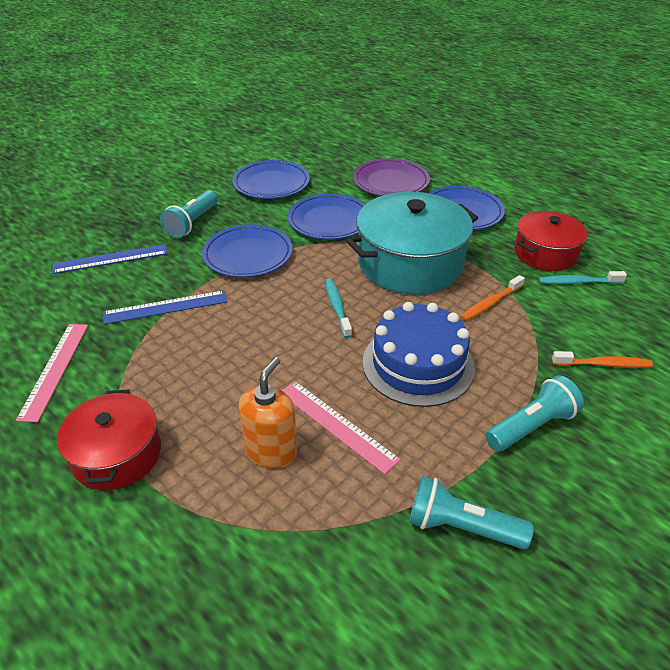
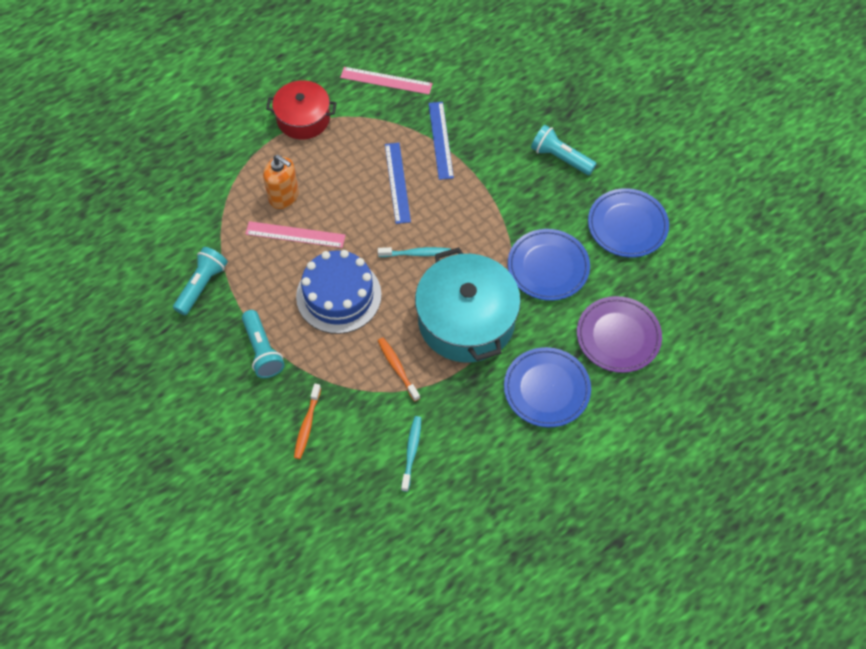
camera: 100 degrees right, 20 degrees up
blue ruler [53,244,168,274] -> blue ruler moved to [385,143,411,224]
blue plate [202,224,293,278] -> none
pink ruler [282,381,401,474] -> pink ruler turned 45 degrees clockwise [246,221,345,248]
red pot [514,211,587,271] -> none

